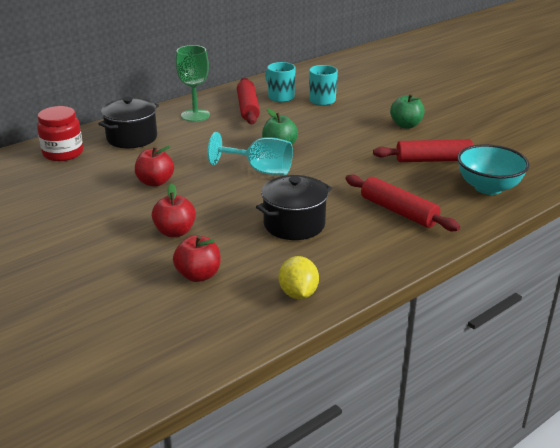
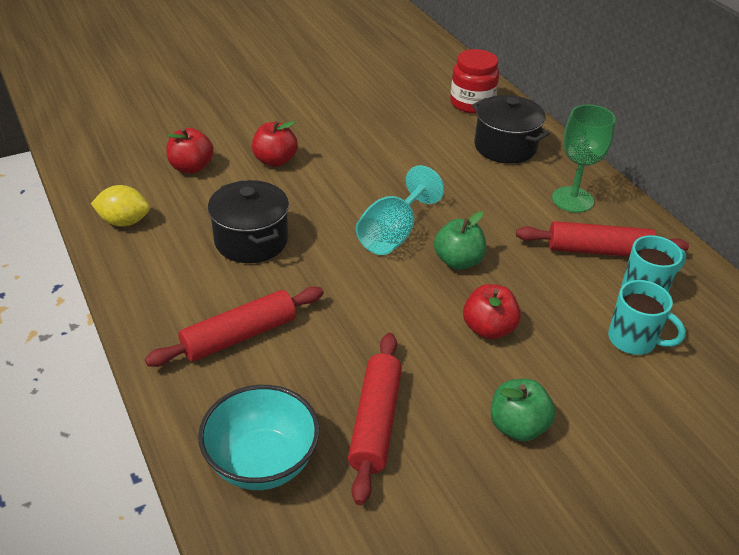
camera: 100 degrees right, 10 degrees up
red apple [135,146,174,187] -> red apple moved to [463,284,521,340]

